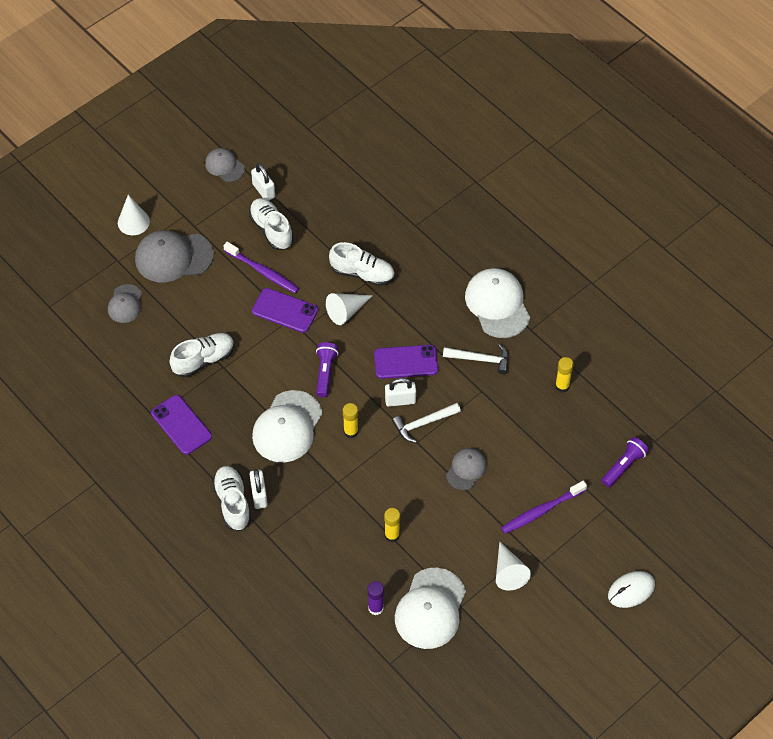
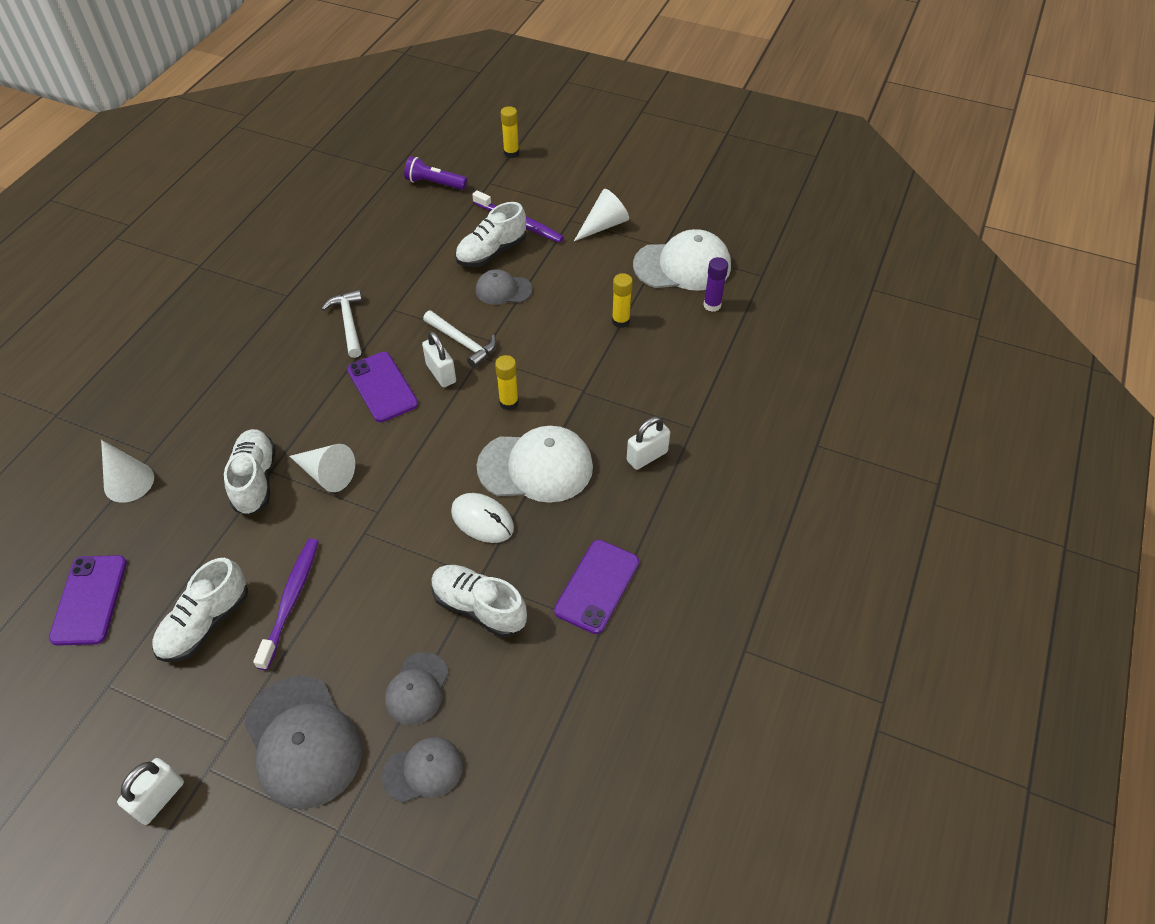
camera: 115 degrees left, 5 degrees down
white cone [118,195,150,235] -> white cone moved to [101,440,154,503]
grey cap [205,148,245,182] -> grey cap moved to [385,652,449,725]
white shoe [212,466,251,531] -> white shoe moved to [455,202,526,267]
white padlock [251,163,275,201] -> white padlock moved to [117,758,184,825]
purple phone [252,288,318,333] -> purple phone moved to [49,555,127,646]
purple flashlight [316,342,338,397] -> none
white cap [465,268,530,338] -> none
yellow glue stick [555,357,573,393] -> yellow glue stick moved to [501,106,519,158]
white mouse [608,571,655,608] -> white mouse moved to [451,493,514,543]

